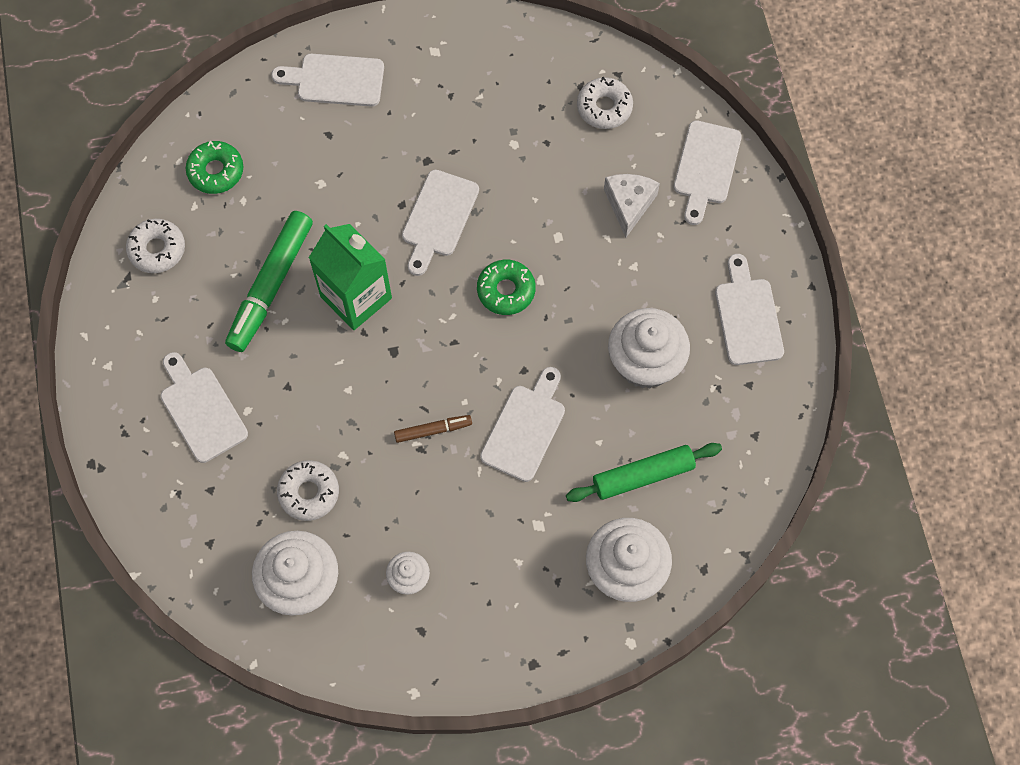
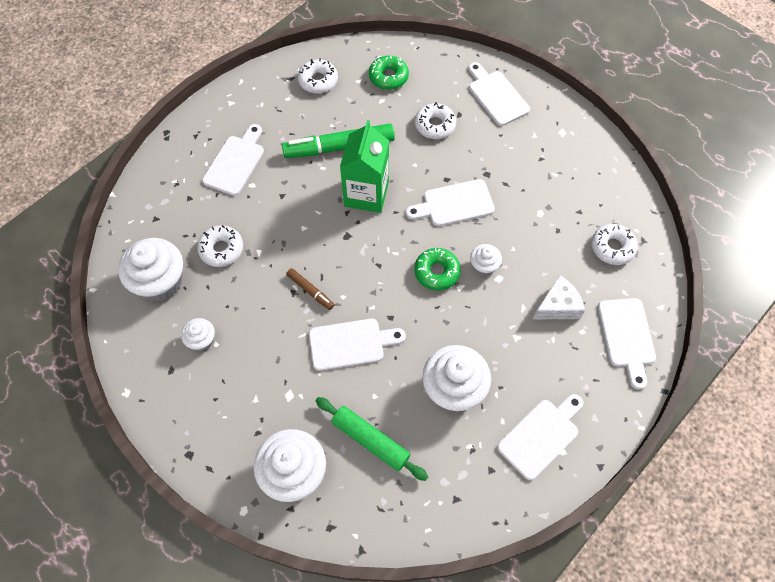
camera: 55 degrees right, 5 degrees down
white cutting board [673,120,742,225] -> white cutting board turned 75 degrees counterclockwise [598,298,656,390]
none -> white donut [415,102,456,139]
none -> white cupcake [470,244,502,276]

